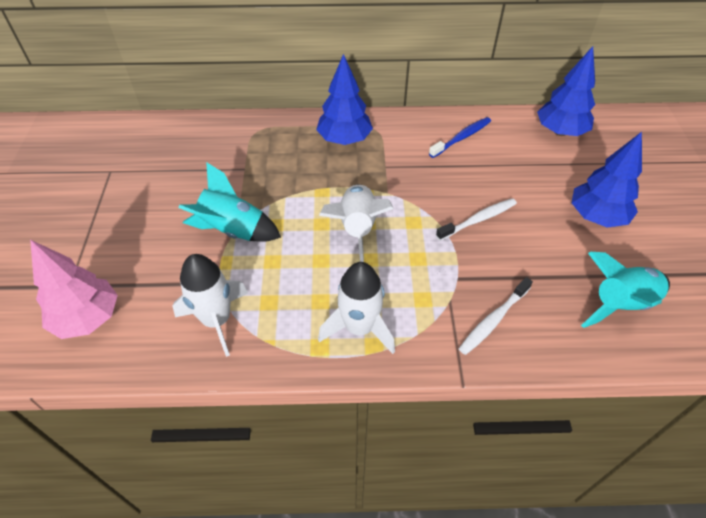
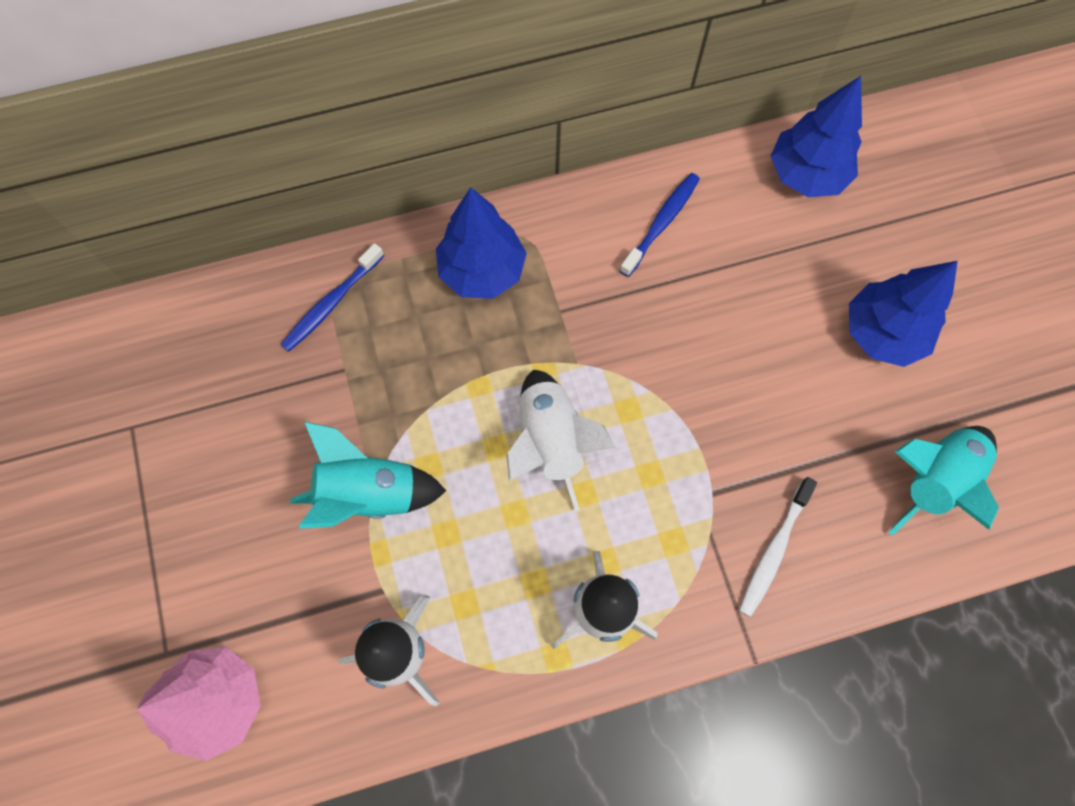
camera: 15 degrees left, 20 degrees up
white toothbrush [436,198,517,241] -> none
none -> blue toothbrush [281,243,384,352]

